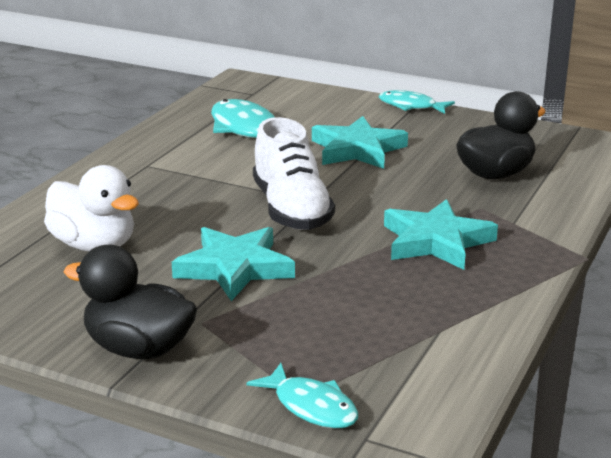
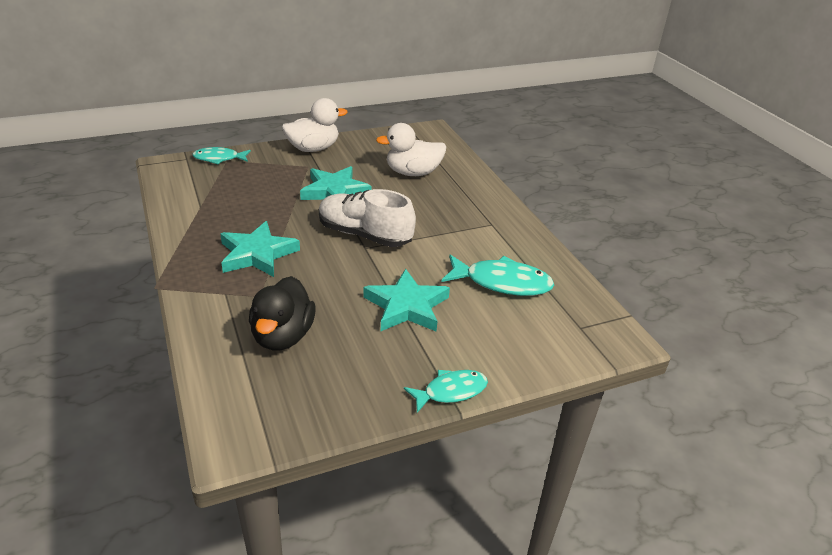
camera: 130 degrees right, 10 degrees up
black duck [64,245,197,359] -> white duck [282,98,348,152]

